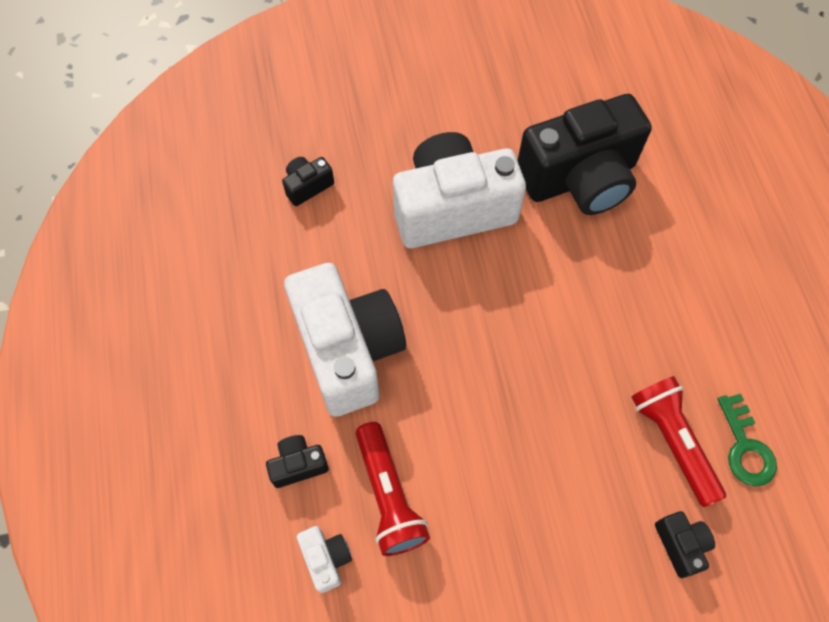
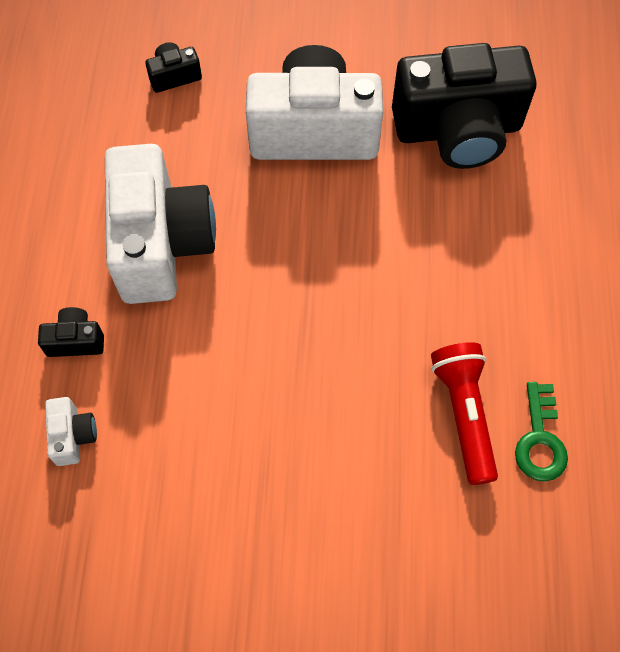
camera: 15 degrees right, 0 degrees up
red flashlight [355,422,430,556] -> none
black camera [655,511,715,578] -> none

